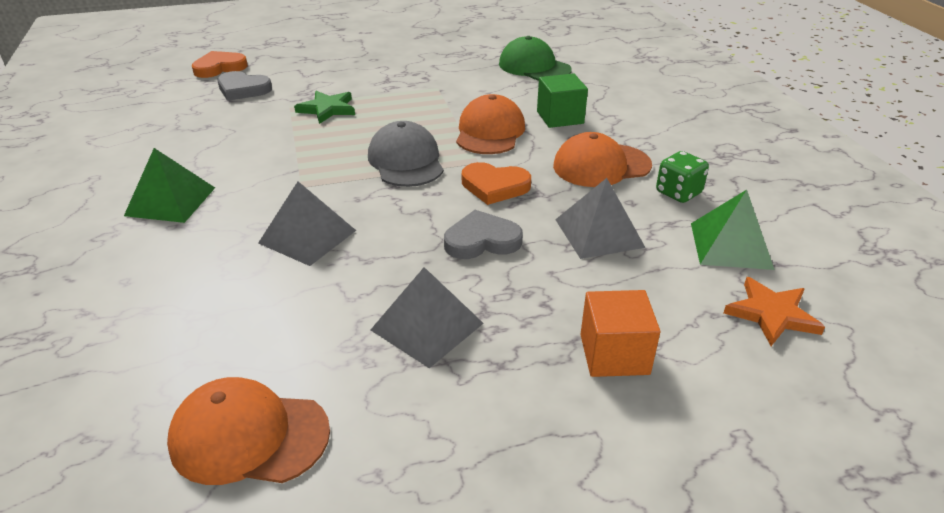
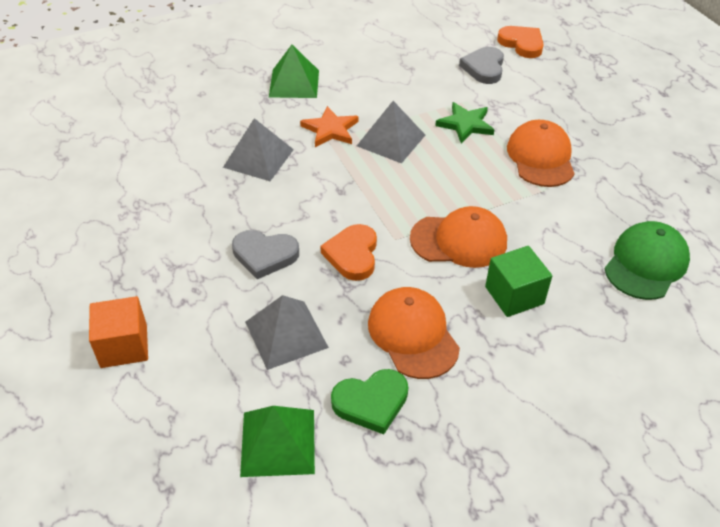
camera: 80 degrees right, 10 degrees up
orange cap [167,377,330,485] -> orange cap moved to [507,120,575,187]
grey cap [368,121,444,187] -> none
grey pyramid [371,267,484,368] -> grey pyramid moved to [357,101,425,164]
grey heart [444,210,523,259] -> grey heart turned 120 degrees clockwise [232,230,299,279]
green dice [656,151,709,203] -> green heart [331,369,408,434]
orange star [724,277,825,346] -> orange star moved to [300,106,359,147]

